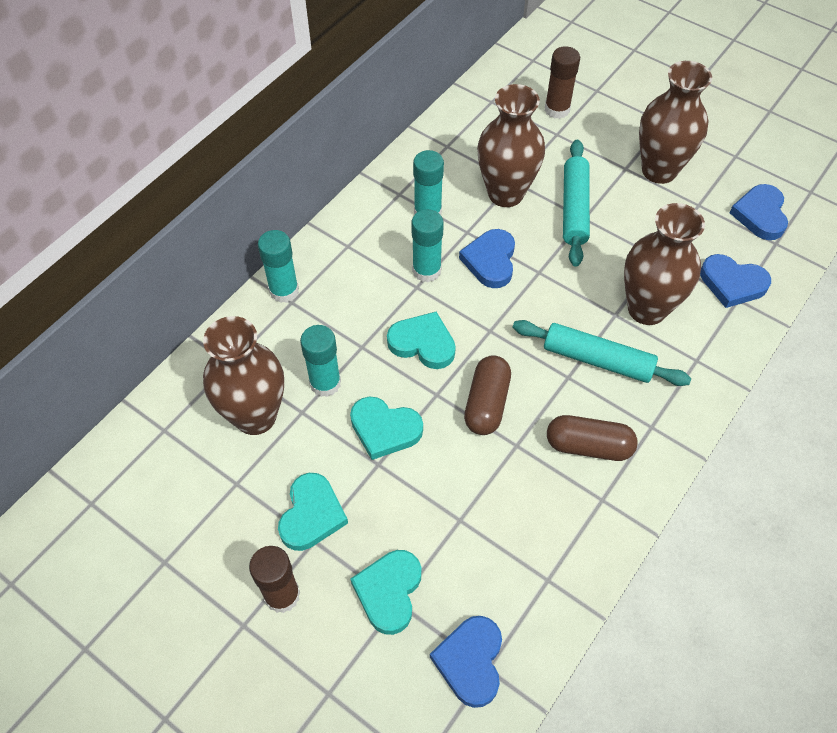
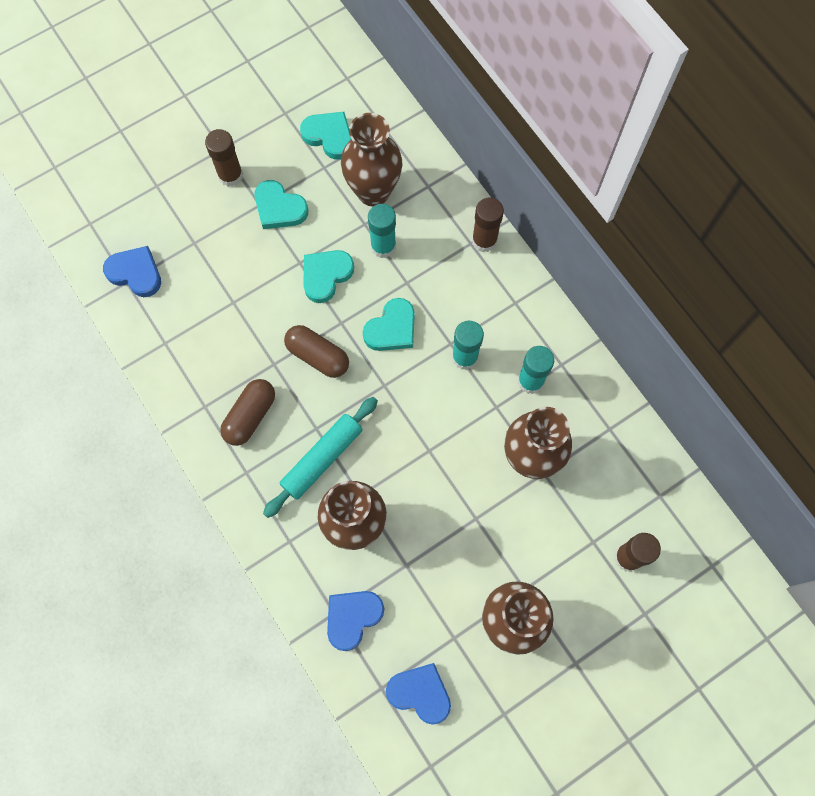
camera: 110 degrees right, 15 degrees up
turquoise glue stick [258,230,299,303] -> brown glue stick [472,197,504,252]
turquoise heart [350,550,421,635] -> turquoise heart moved to [300,112,351,159]
blue heart [459,229,515,288] -> none
turquoise rolling pin [563,140,590,267] -> none

